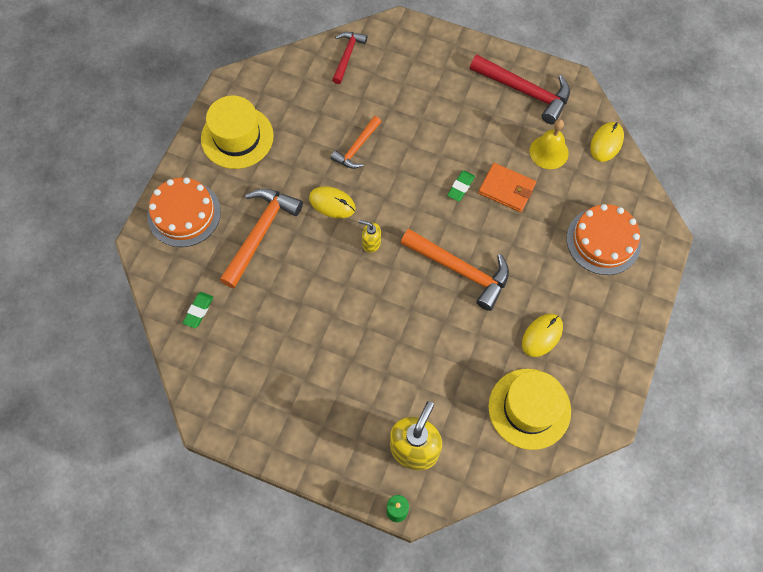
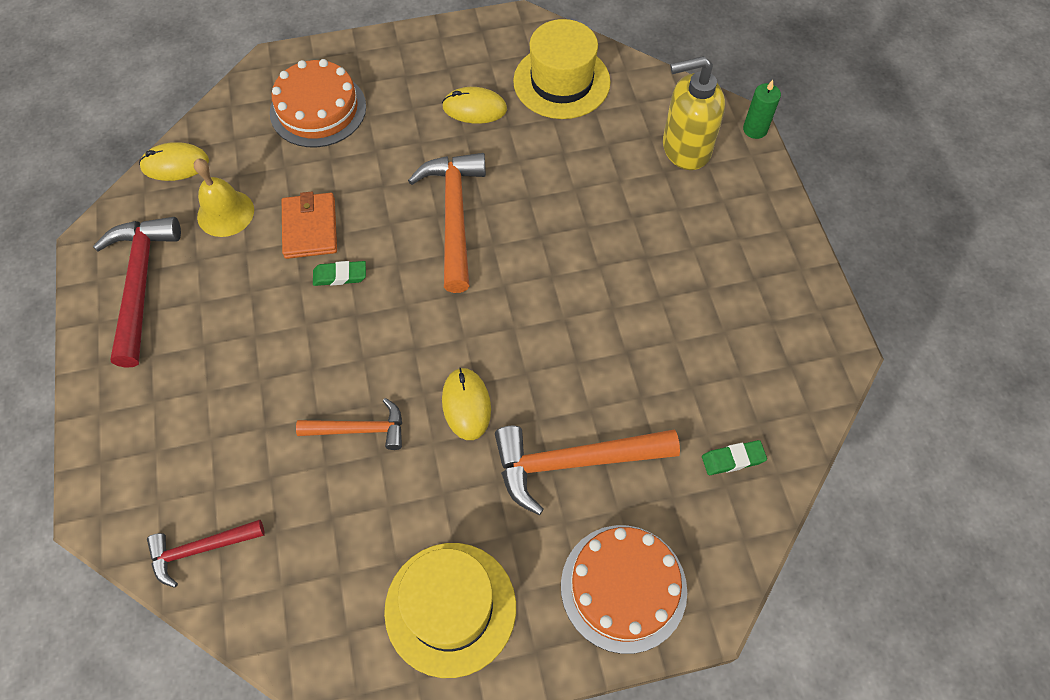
camera: 125 degrees left, 5 degrees down
yellow soap dispenser [359,220,381,253] -> none

